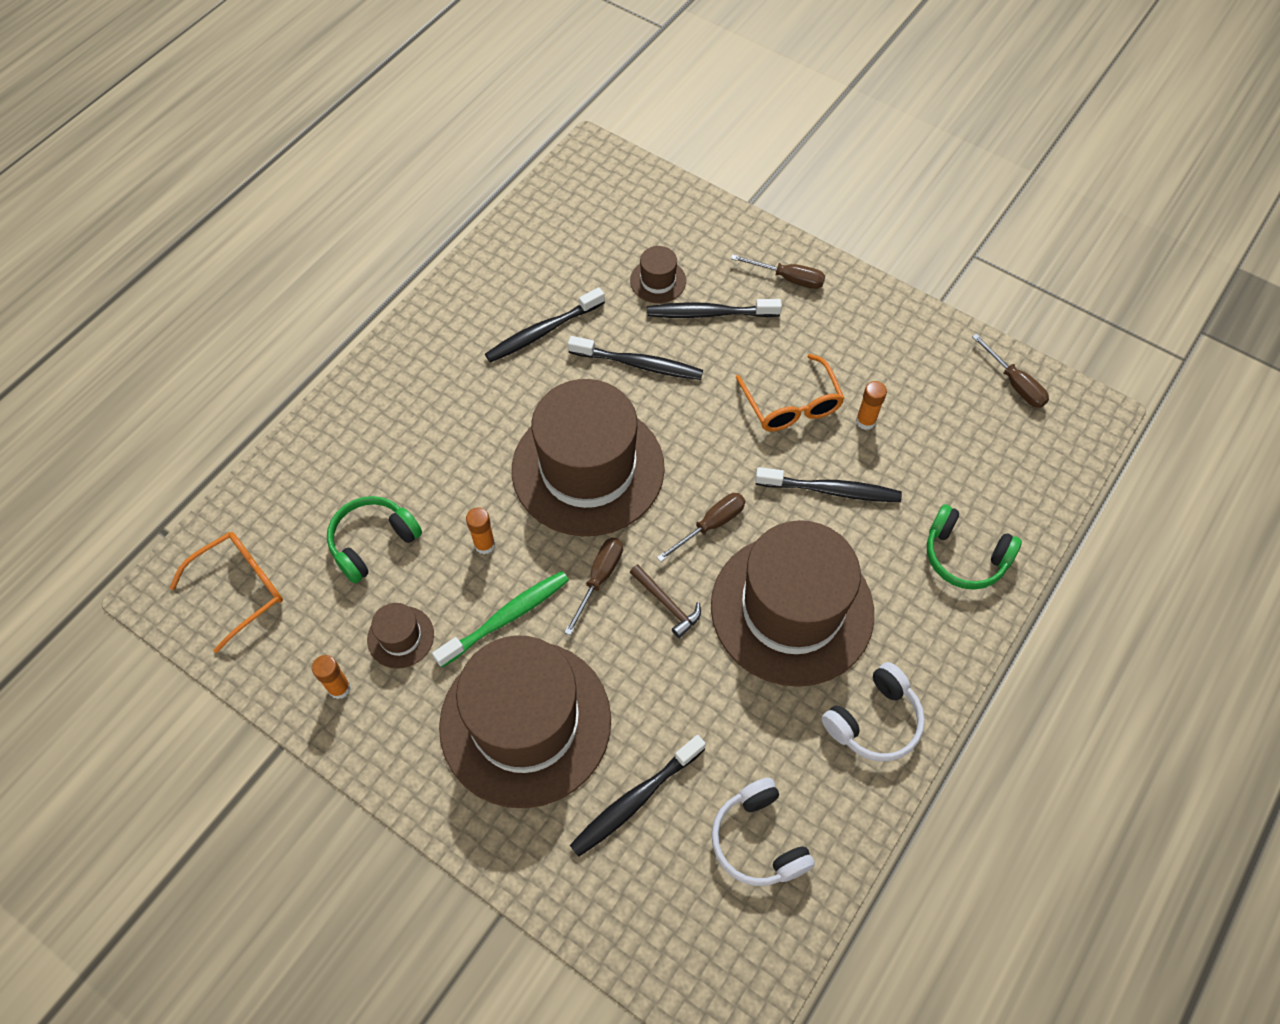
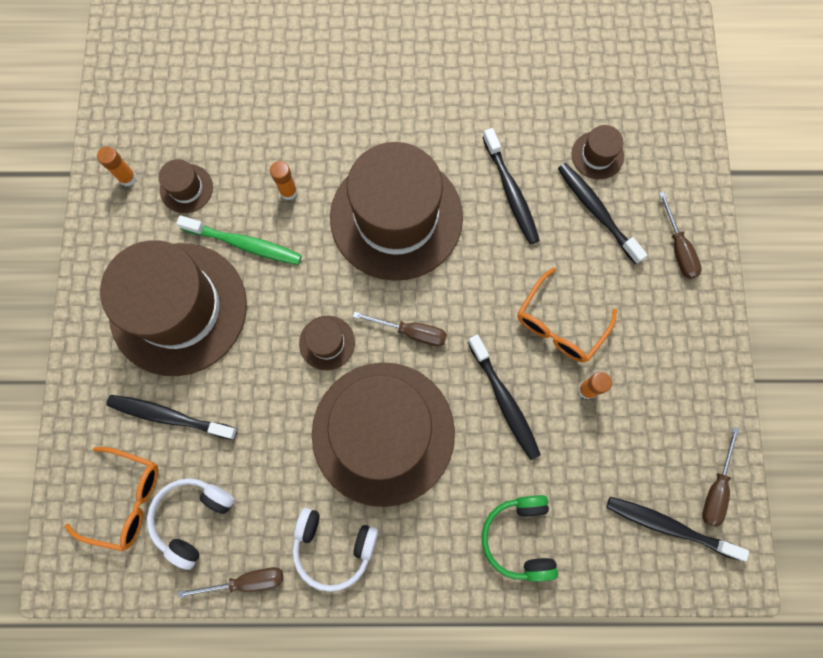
camera: 55 degrees right, 15 degrees up
orange glasses [170,532,283,653] -> orange glasses moved to [64,447,159,551]
green headphones [327,496,422,584] -> none
black toothbrush [485,287,605,363] -> black toothbrush moved to [607,497,749,561]
brown screwdriver [564,538,623,635] -> brown screwdriver moved to [178,567,283,598]
brown hammer [630,564,701,638] -> brown hat [299,316,355,370]

